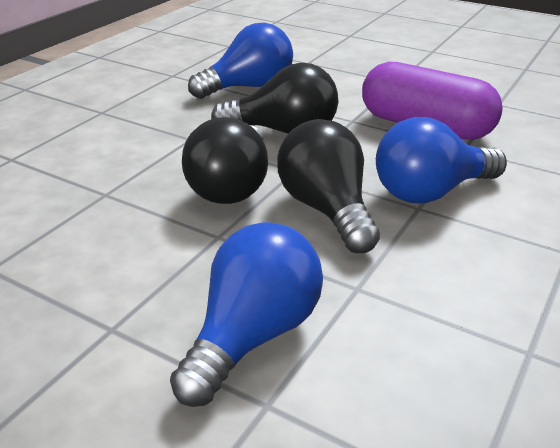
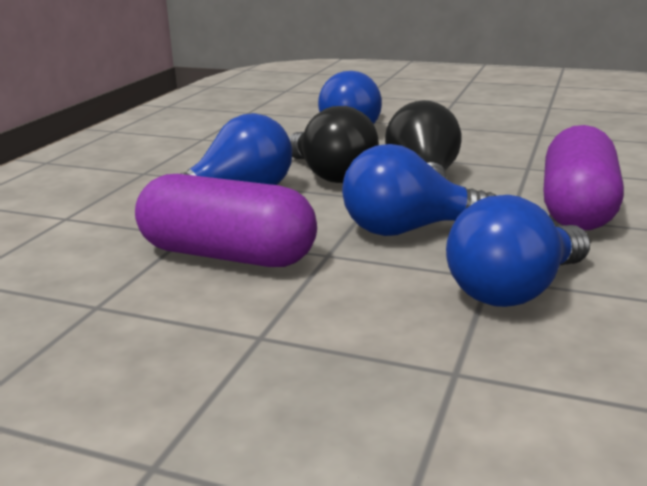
camera: 170 degrees right, 10 degrees down
black light bulb [211,63,338,134] -> blue light bulb [342,144,497,236]
none -> purple capsule [543,125,624,230]

